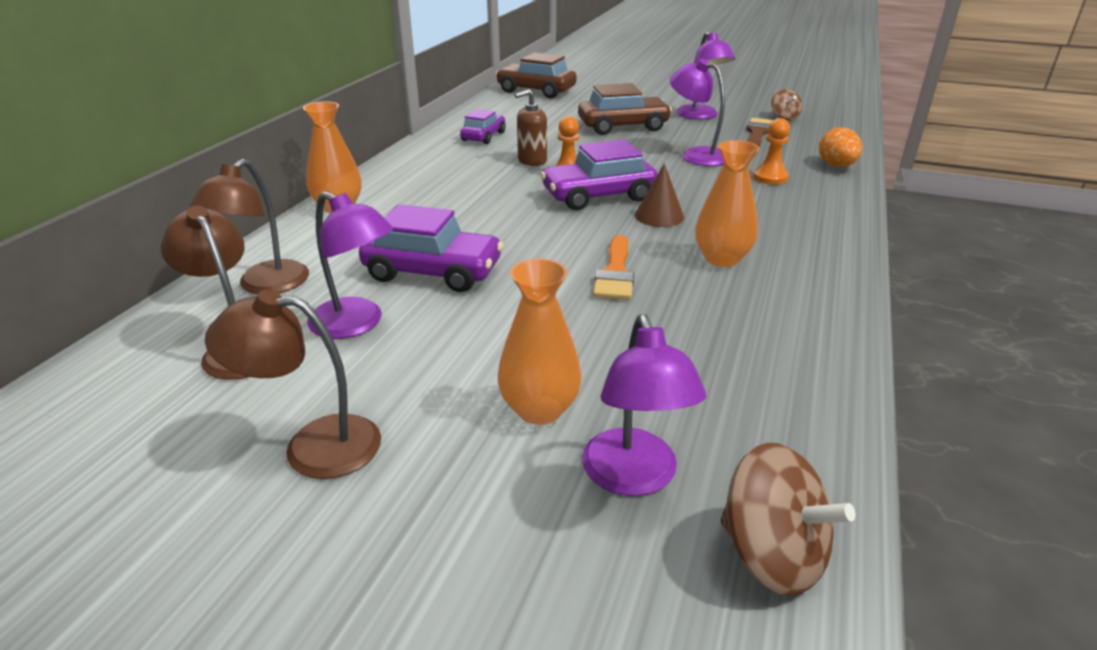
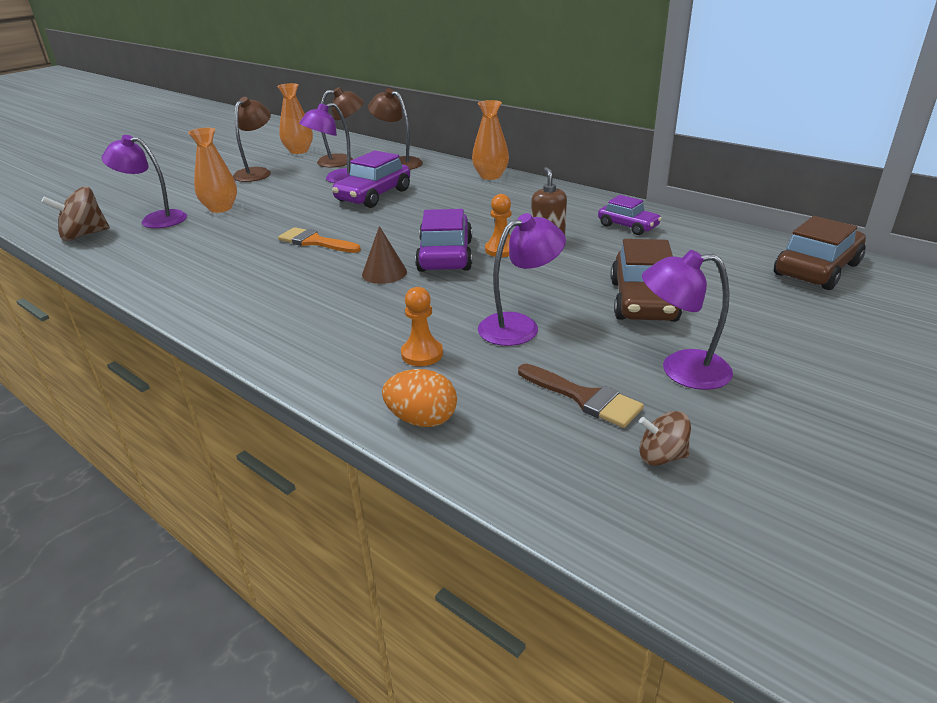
camera: 110 degrees right, 0 degrees up
orange vase [695,140,760,267] -> orange vase moved to [277,83,313,154]

